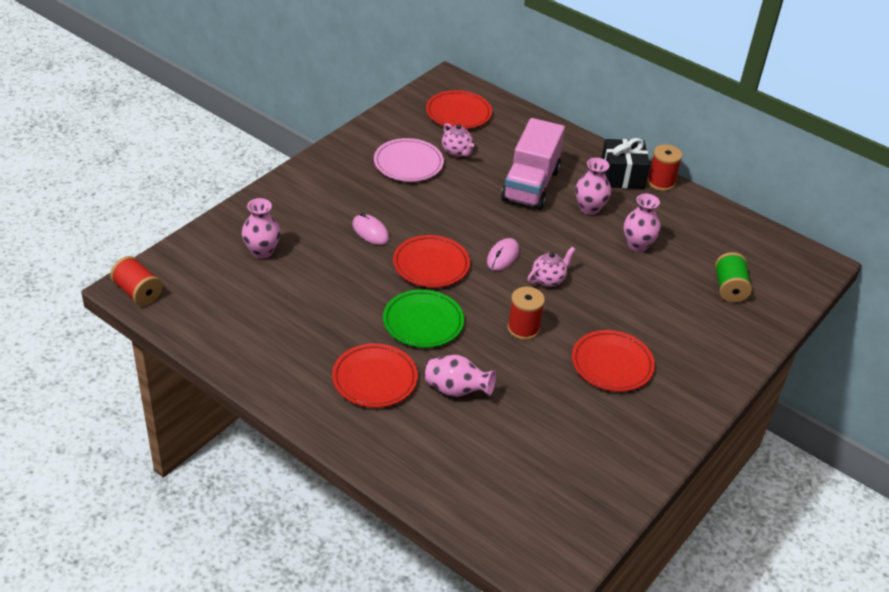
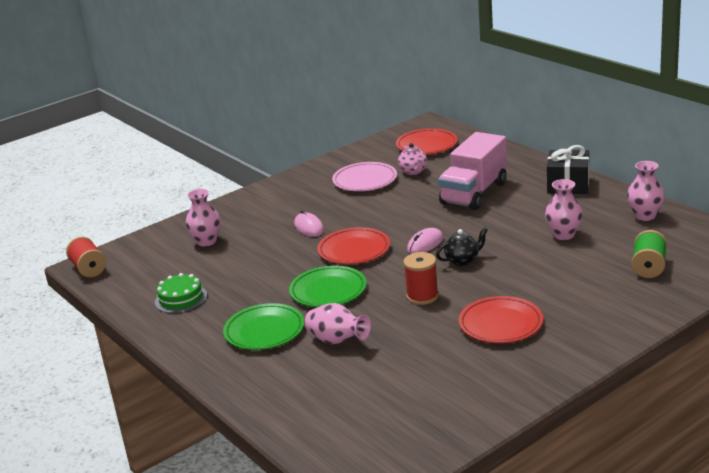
camera: 20 degrees right, 15 degrees down
red plate [332,343,418,408] -> green plate [223,303,305,350]
pink teapot [528,247,576,287] -> black teapot [436,227,488,266]
pink vase [575,158,611,215] -> pink vase moved to [627,161,665,221]
red spool [647,144,682,191] -> none
none -> green cake [155,273,207,313]

